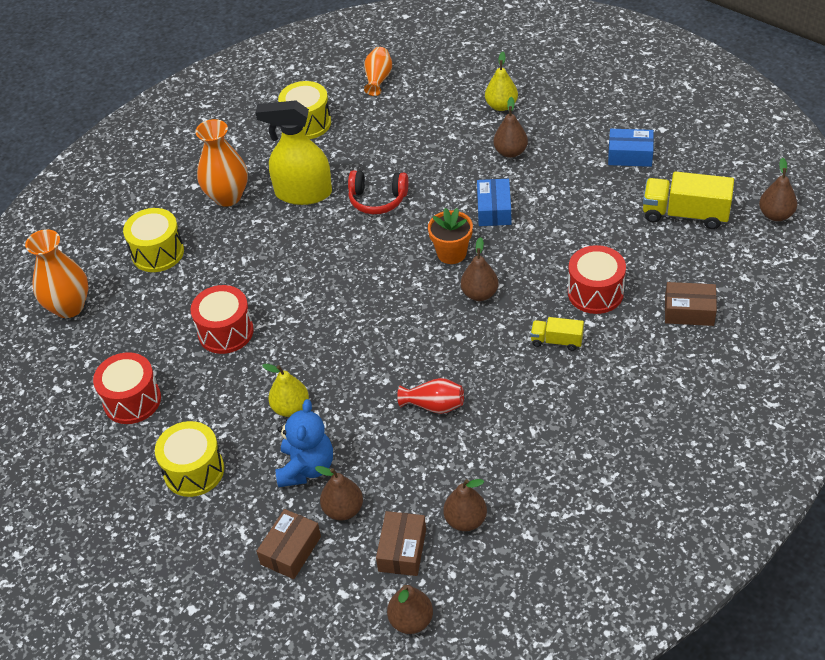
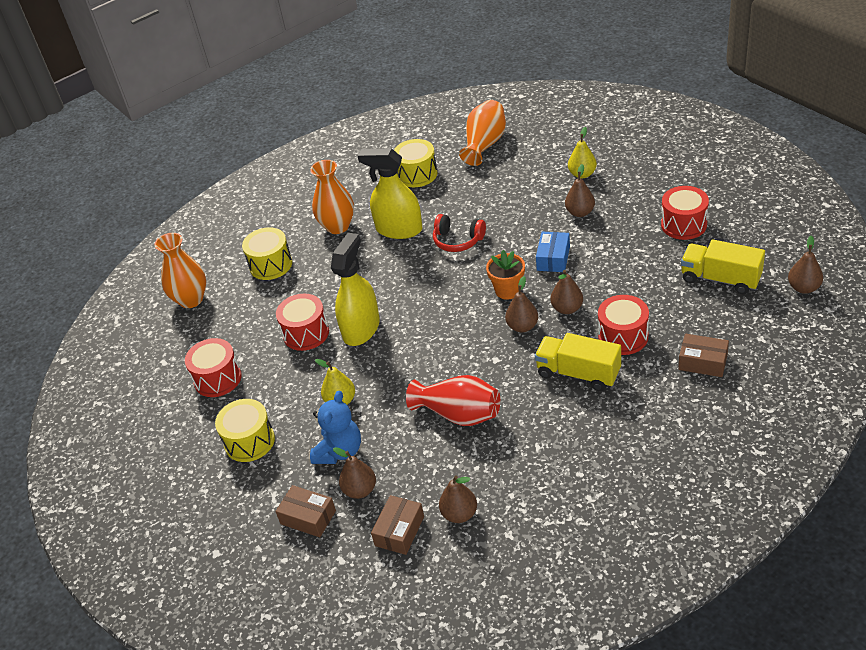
camera: 15 degrees right, 5 degrees down
brown box [256,509,321,579] -> brown box turned 75 degrees clockwise [275,485,336,537]
orange vase [364,47,392,96] -> orange vase [459,100,506,166], size x1.64
brown pear [387,585,433,634] -> brown pear moved to [550,270,583,314]
red vase [397,378,464,414] -> red vase [406,375,500,426], size x1.64
yellow truck [531,317,584,351] -> yellow truck [535,333,621,391], size x1.80
blue box [608,129,654,167] -> red drum [661,186,709,240]
none -> yellow spray bottle [331,233,380,346]

